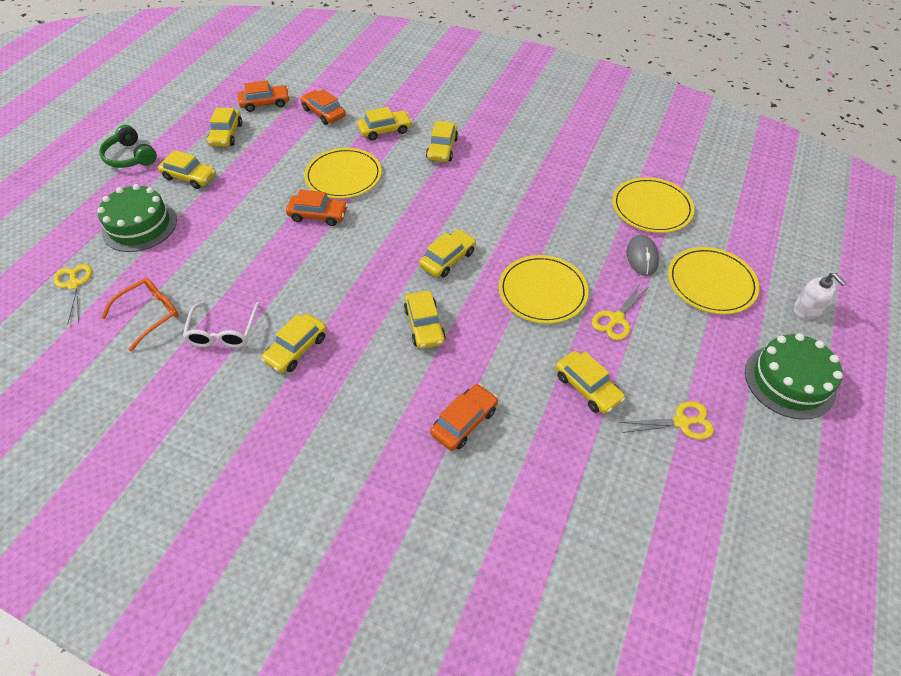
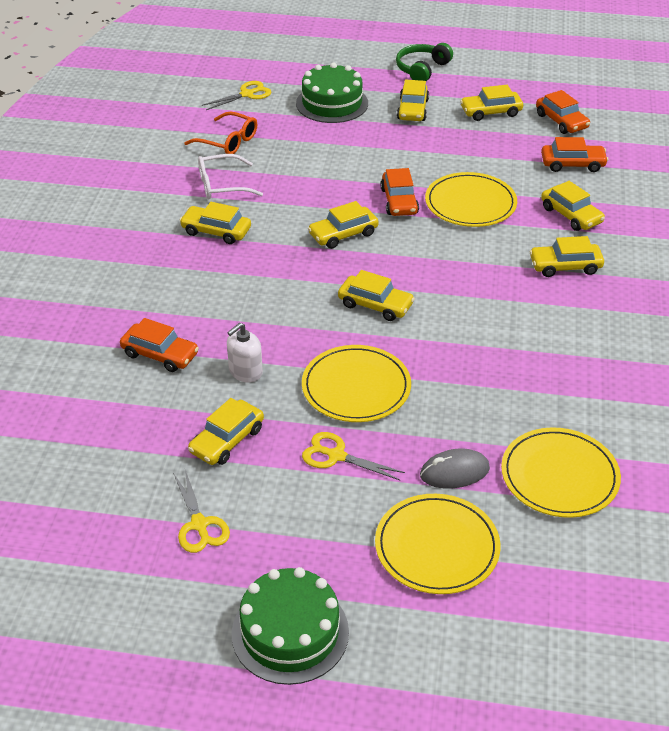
camera: 75 degrees right, 10 degrees down
orange car [300,89,346,125] -> orange car turned 60 degrees clockwise [541,137,608,172]
yellow car [404,291,446,349] -> yellow car moved to [308,201,379,249]
white soap dispenser [793,273,847,320] -> white soap dispenser moved to [227,323,263,383]

